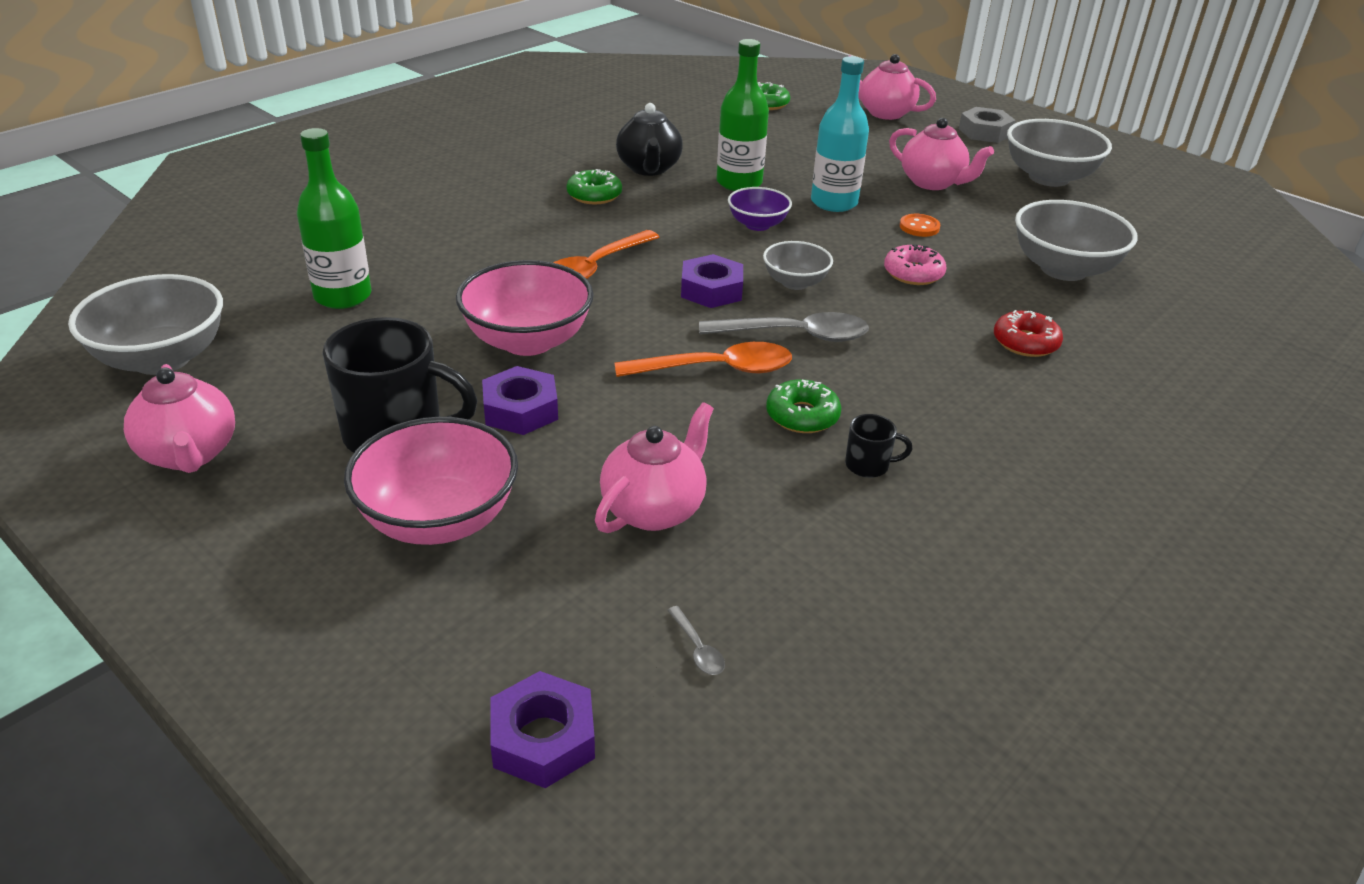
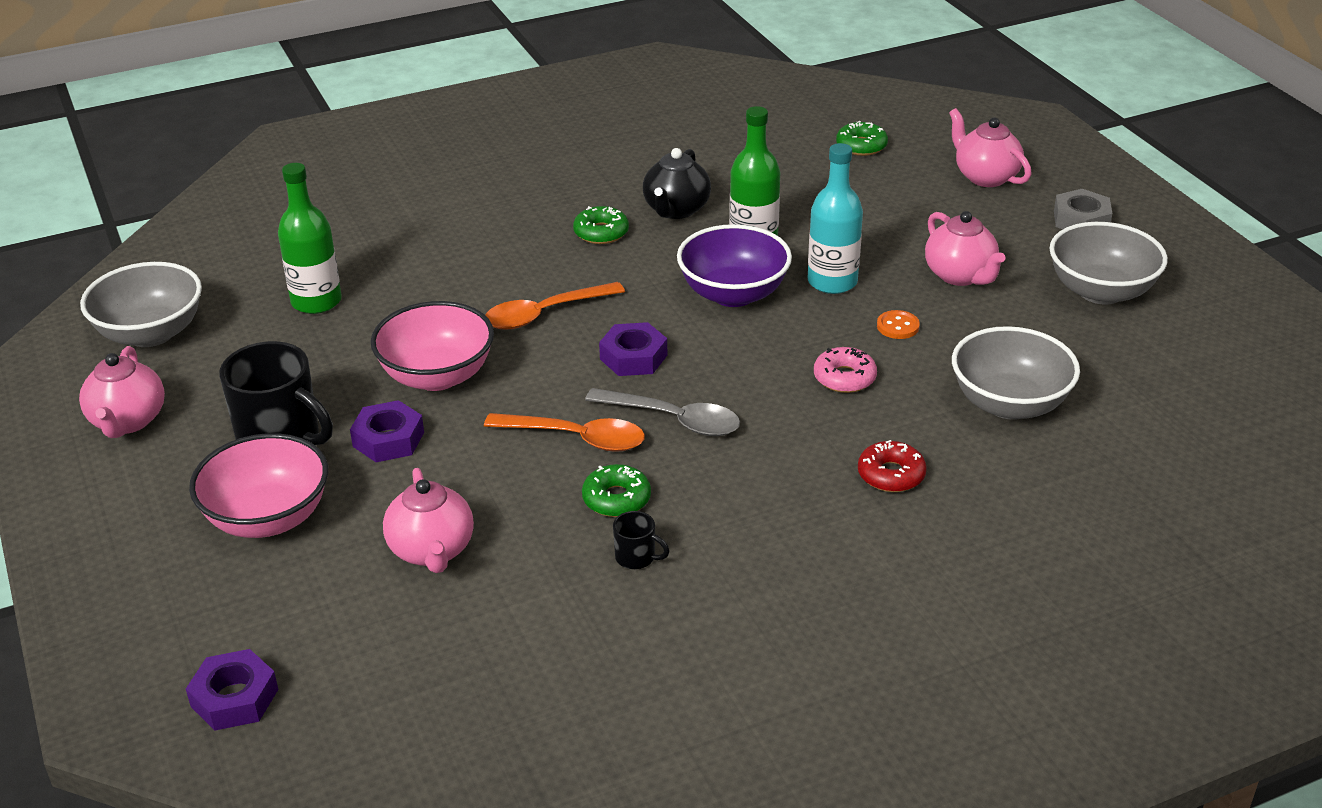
camera: 25 degrees right, 0 degrees up
pink teapot [595,402,714,533] -> pink teapot turned 105 degrees clockwise [383,468,474,573]
grey spoon [667,606,725,675] -> none
purple bowl [728,187,792,231] -> purple bowl [677,224,792,307], size x1.74
grey bowl [763,241,833,290] -> none

